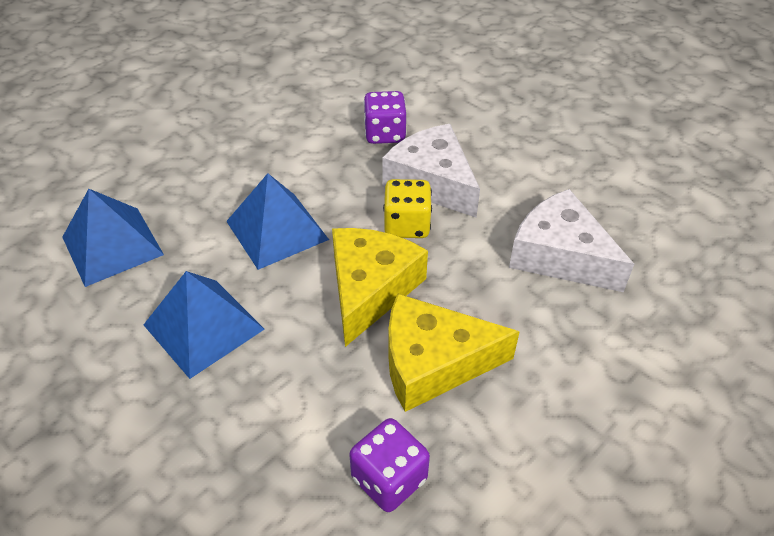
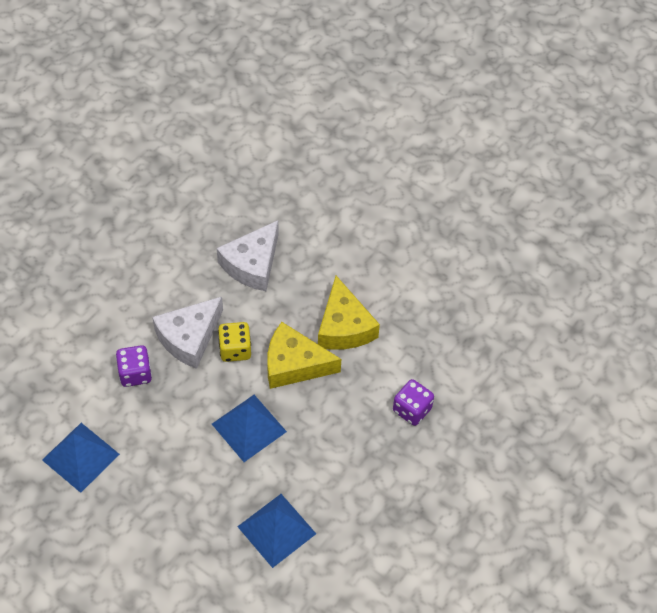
camera: 100 degrees left, 10 degrees up
blue pyramid [144,271,264,379] -> blue pyramid moved to [42,423,120,493]
purple dice [349,418,430,512] -> purple dice moved to [393,379,434,426]

